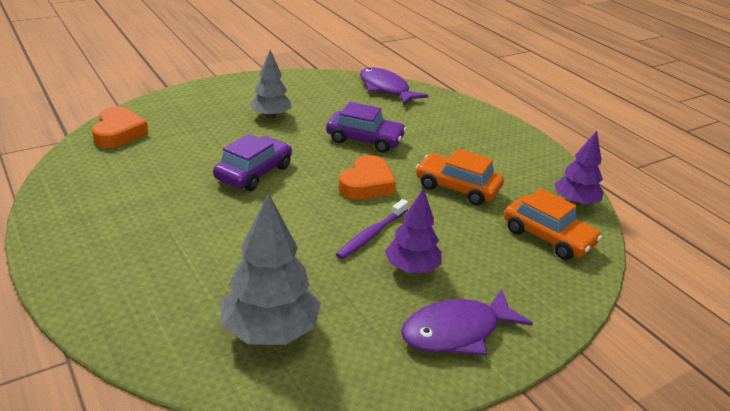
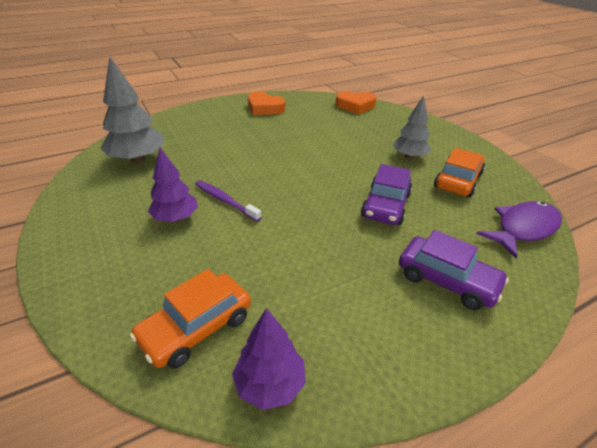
camera: 95 degrees right, 5 degrees up
purple car [213,134,292,191] -> purple car moved to [399,230,509,310]
orange heart [339,155,396,200] -> orange heart moved to [248,91,285,115]
purple fish [401,289,533,356] -> none
orange car [416,149,504,205] -> orange car moved to [434,148,485,197]

